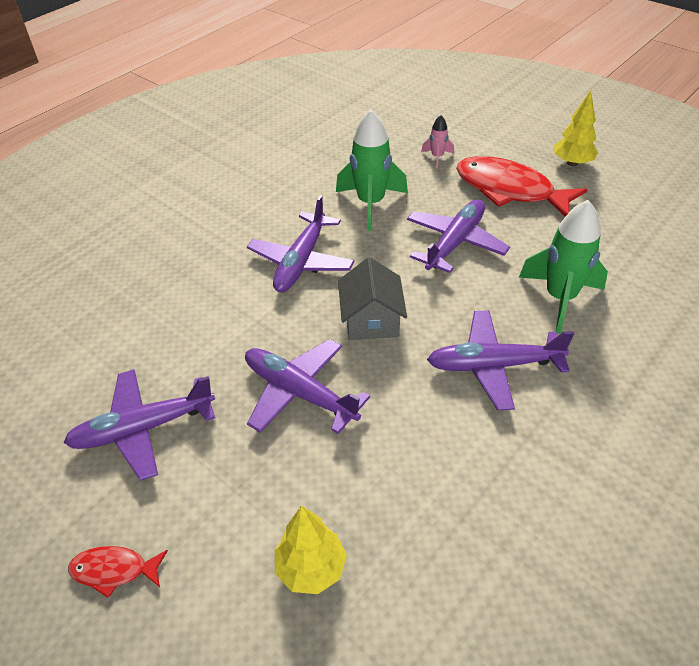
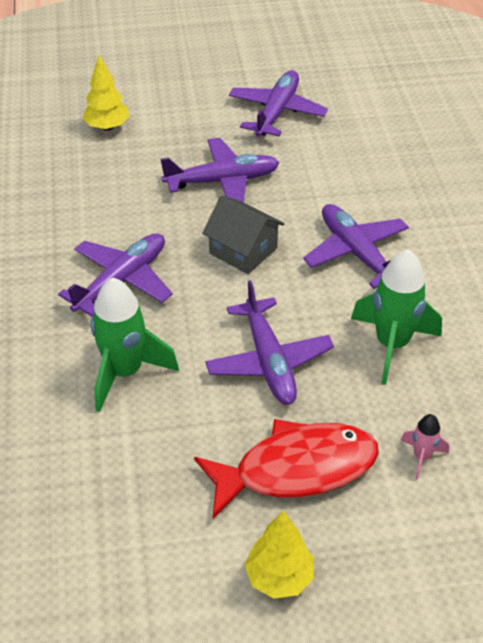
camera: 130 degrees right, 0 degrees up
red fish [68,546,168,598] -> none

